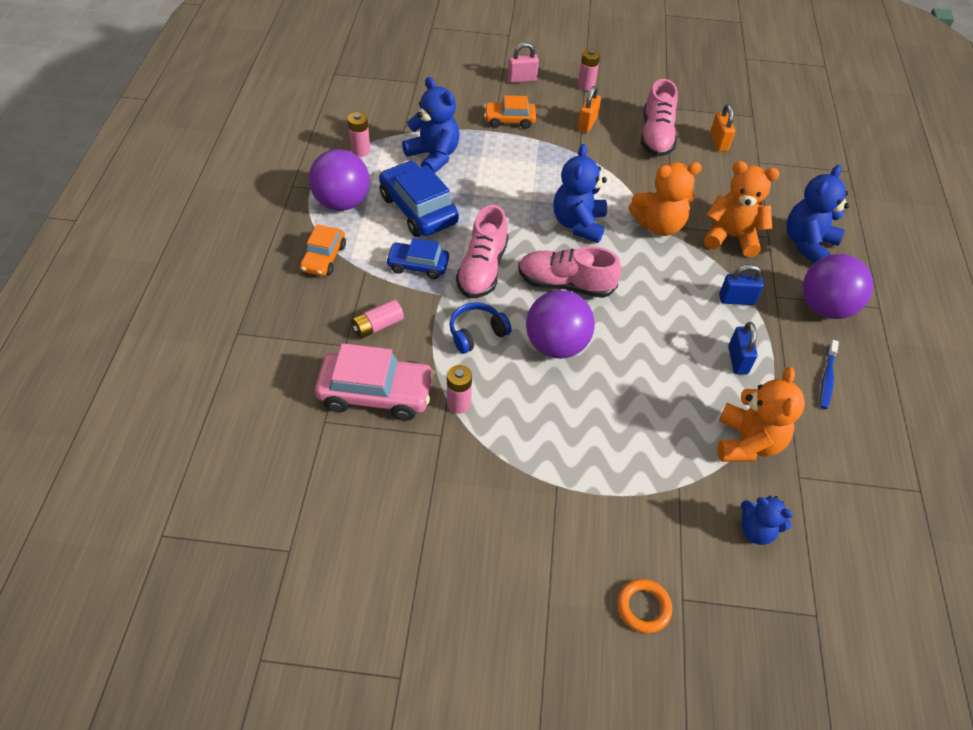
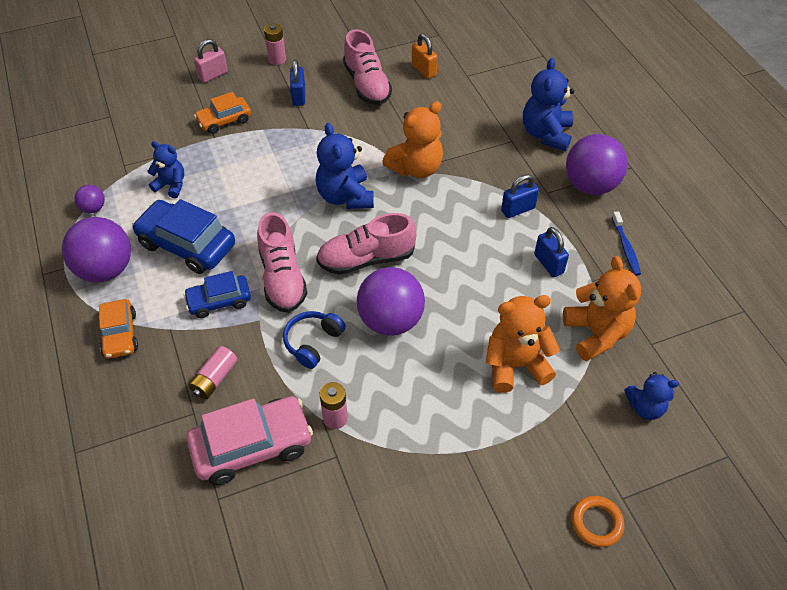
camera: 25 degrees left, 0 degrees up
pink battery [348,112,370,157] -> purple ball [74,185,105,213]
blue teddy bear [402,77,460,173] -> blue teddy bear [147,141,184,198], size x0.62
orange padlock [577,86,601,133] -> blue padlock [290,59,305,106]
orange teddy bear [704,161,780,257] -> orange teddy bear moved to [486,295,560,393]

